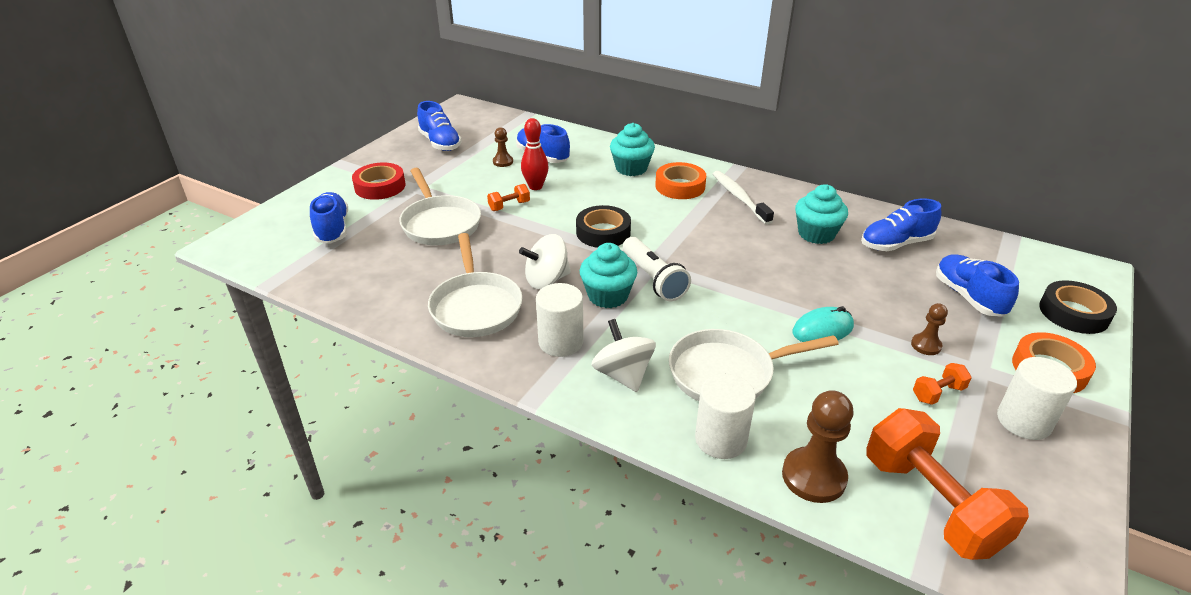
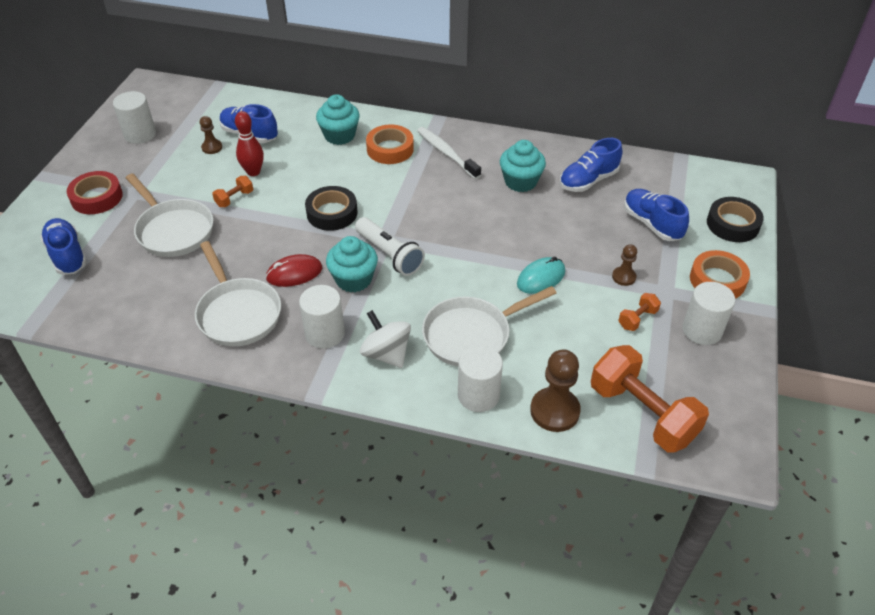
camera: 15 degrees left, 10 degrees up
blue shoe [417,101,462,151] -> white cylinder [113,91,156,144]
white spinning top [519,234,571,289] -> red mouse [265,254,322,287]

